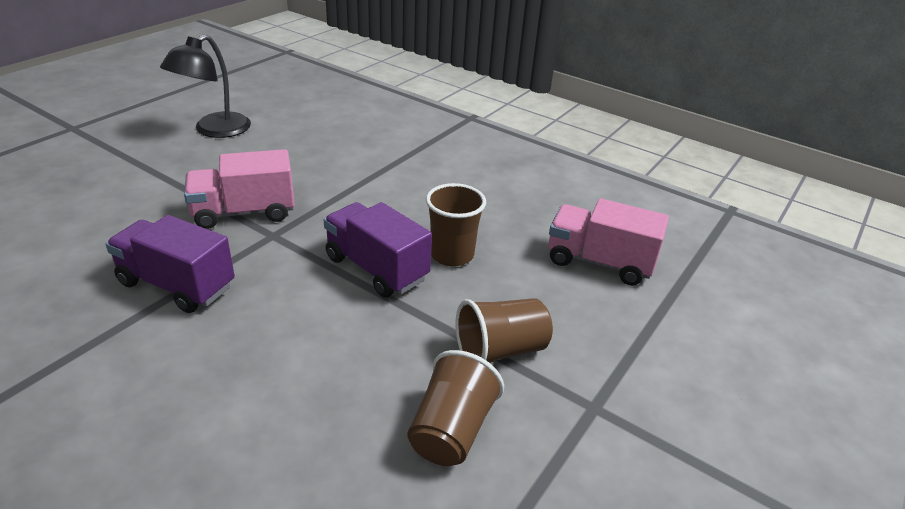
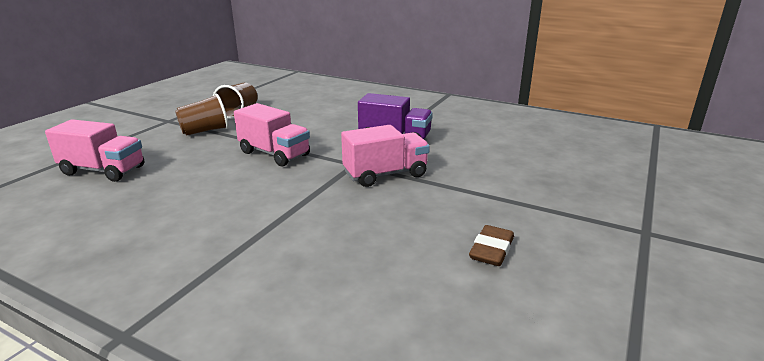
camera: 175 degrees right, 10 degrees down
black lamp [160,34,251,138] -> brown eraser [469,225,514,266]
purple truck [324,202,432,297] -> pink truck [234,103,310,166]
brown cup [426,183,486,267] -> none

